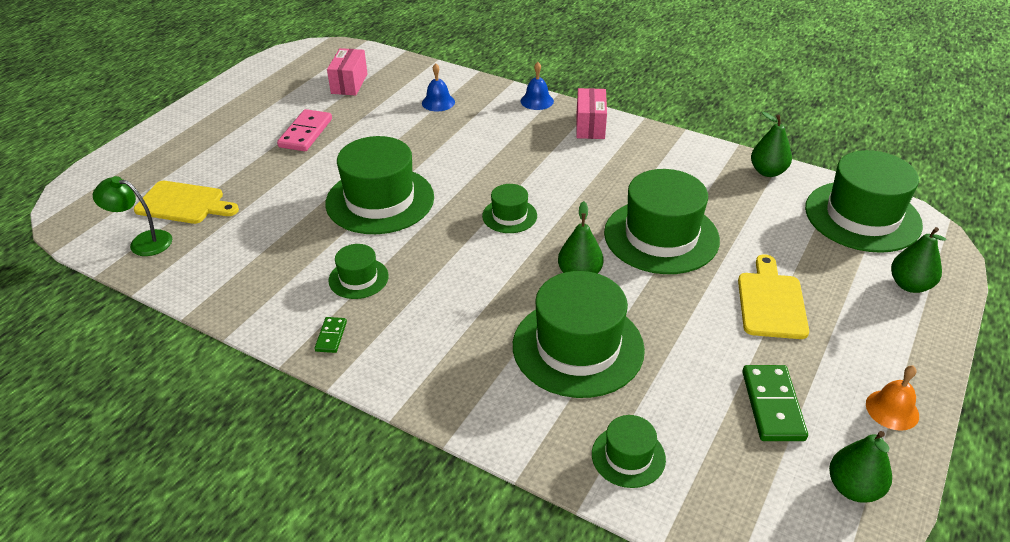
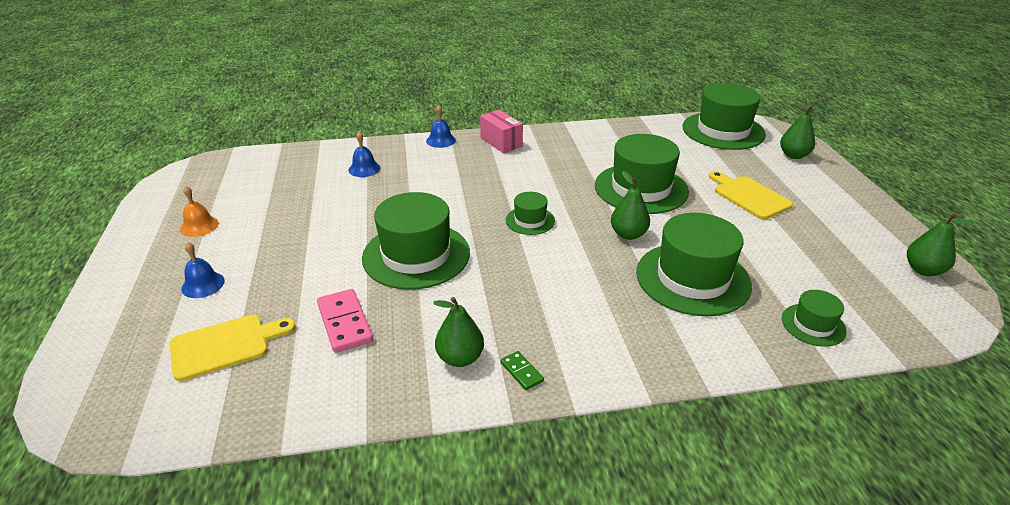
camera: 40 degrees left, 5 degrees down
green lamp [93,176,172,256] -> none
pink domino [277,109,332,151] -> pink domino moved to [317,289,373,353]
pink box [327,48,368,96] -> none
green hat [328,244,389,299] -> none
green domino [742,365,808,441] -> none
green pear [751,112,792,177] -> green pear moved to [433,297,484,367]
orange bell [866,366,919,431] -> orange bell moved to [180,186,219,237]
none -> blue bell [181,242,225,298]

